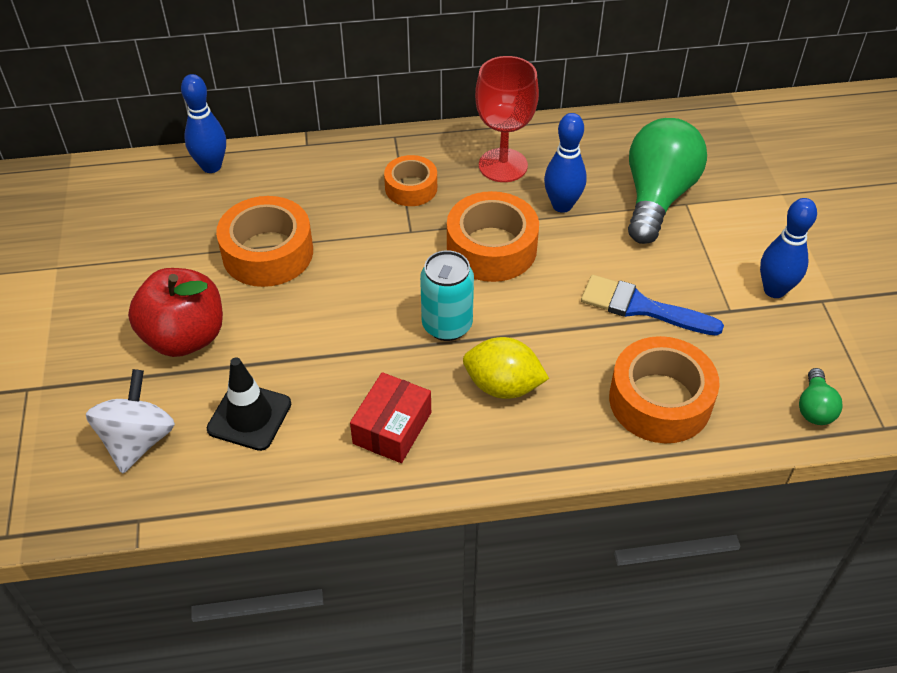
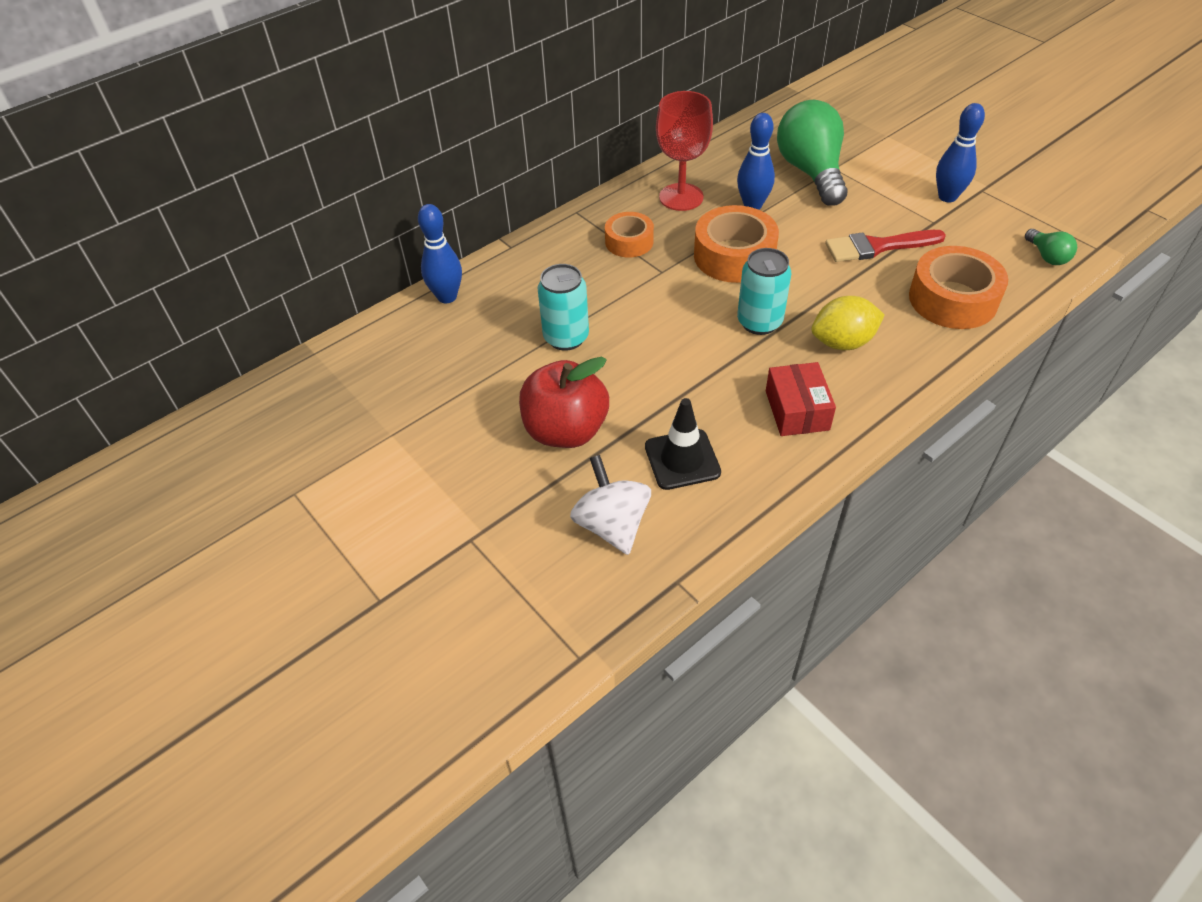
camera: 30 degrees left, 0 degrees up
orange tape [216,196,313,287] -> turquoise can [537,264,589,351]
blue brush [581,275,724,336] -> red brush [825,230,946,262]

